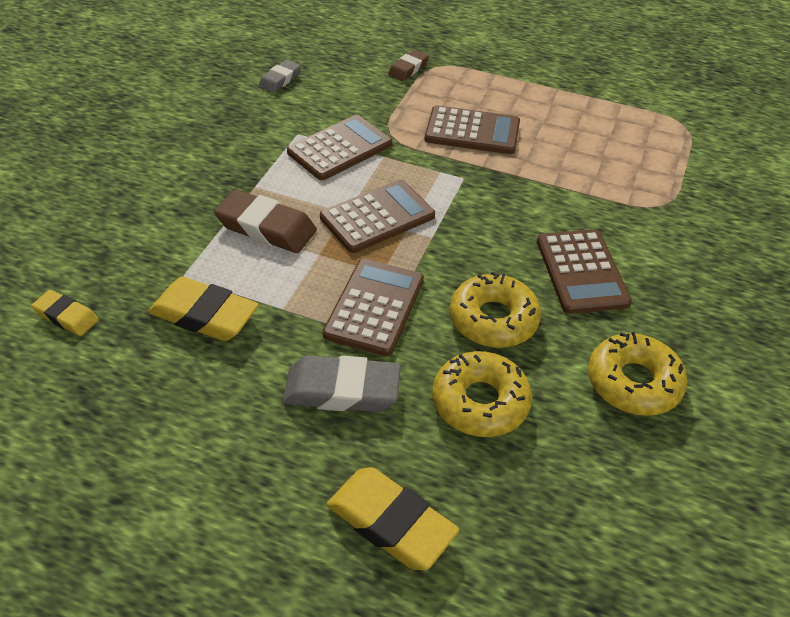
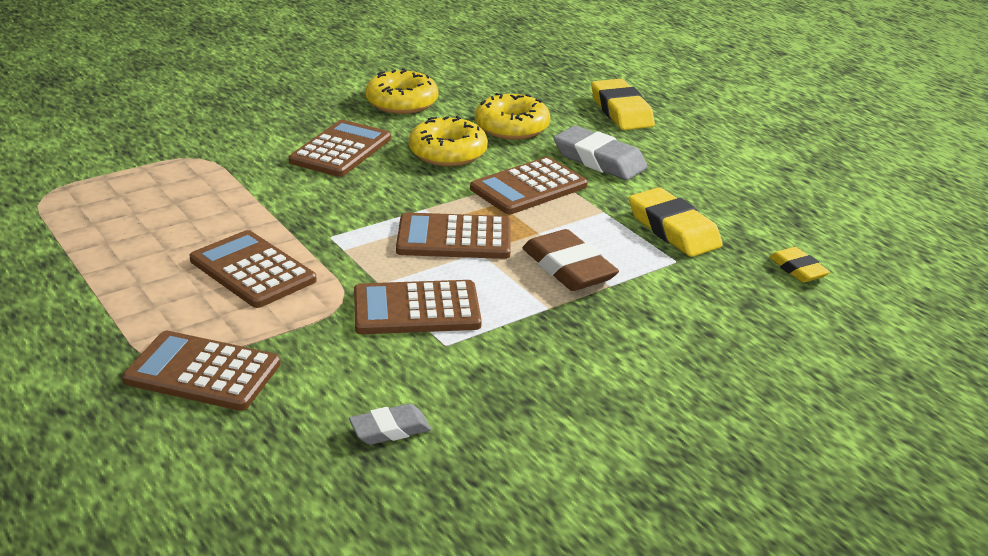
camera: 145 degrees left, 15 degrees down
brown eraser [388,50,429,81] -> brown calculator [122,331,281,411]

